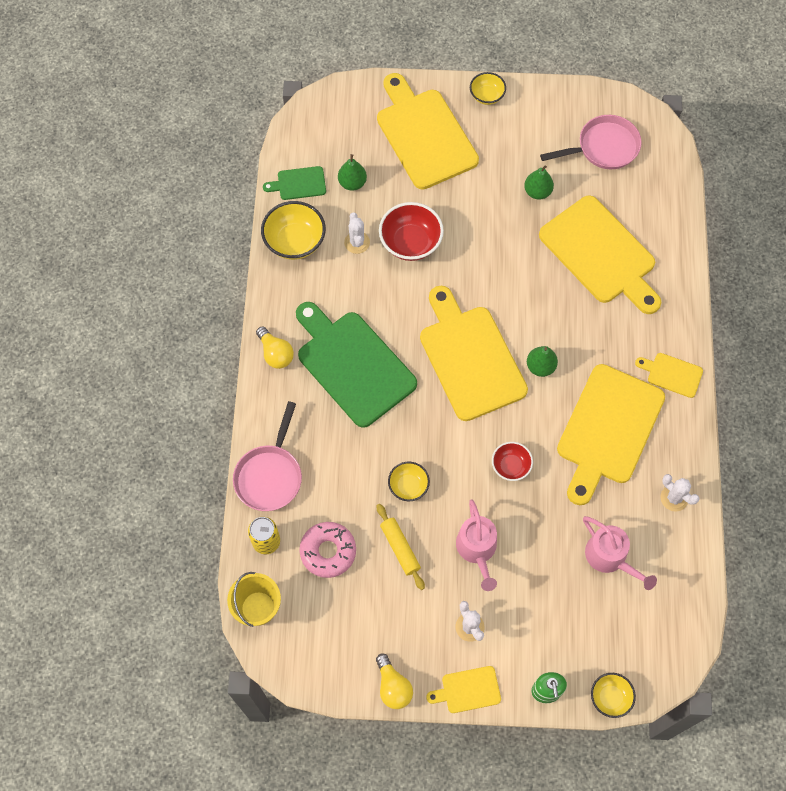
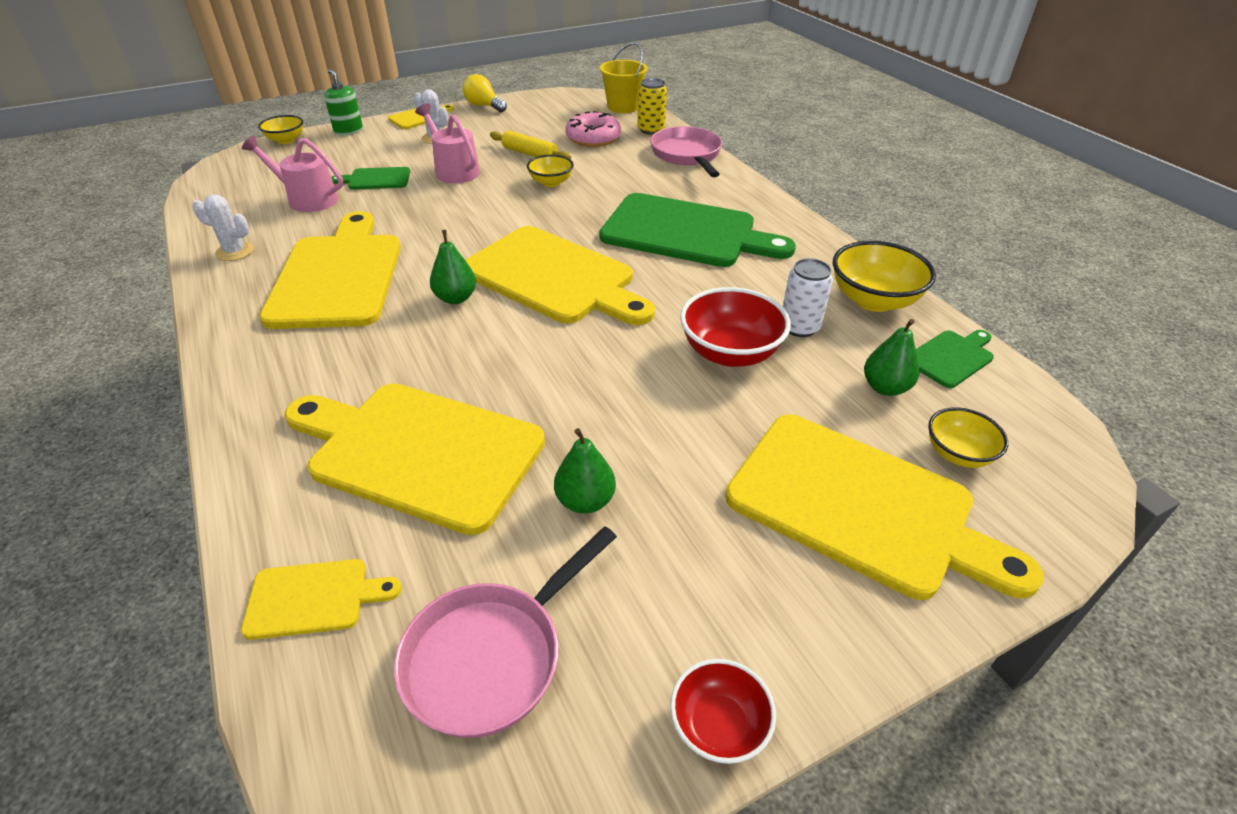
camera: 150 degrees right, 25 degrees down
yellow light bulb [256,326,294,369] -> none
white cactus [344,213,370,254] -> white can [783,258,833,337]
yellow bowl [470,72,506,105] -> yellow bowl moved to [928,407,1008,468]
red bowl [492,442,533,481] -> red bowl moved to [670,659,776,764]
yellow cutting board [635,353,703,398] -> yellow cutting board moved to [241,559,402,640]
none -> green cutting board [331,167,410,190]

